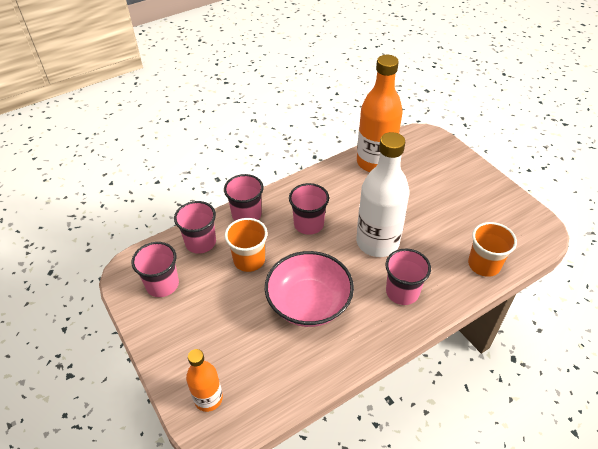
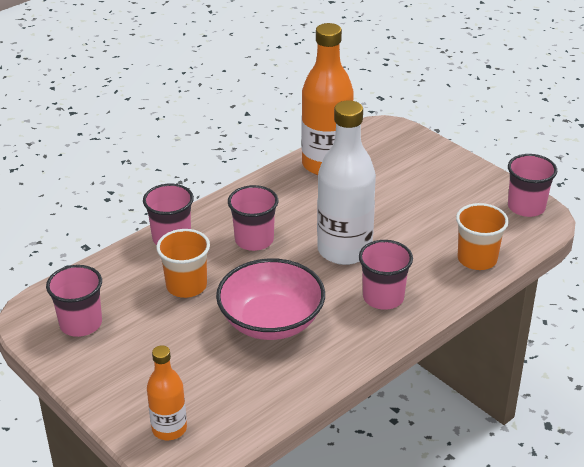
camera: 10 degrees left, 10 degrees down
pink cup [174,201,216,254] -> pink cup moved to [508,154,557,217]

